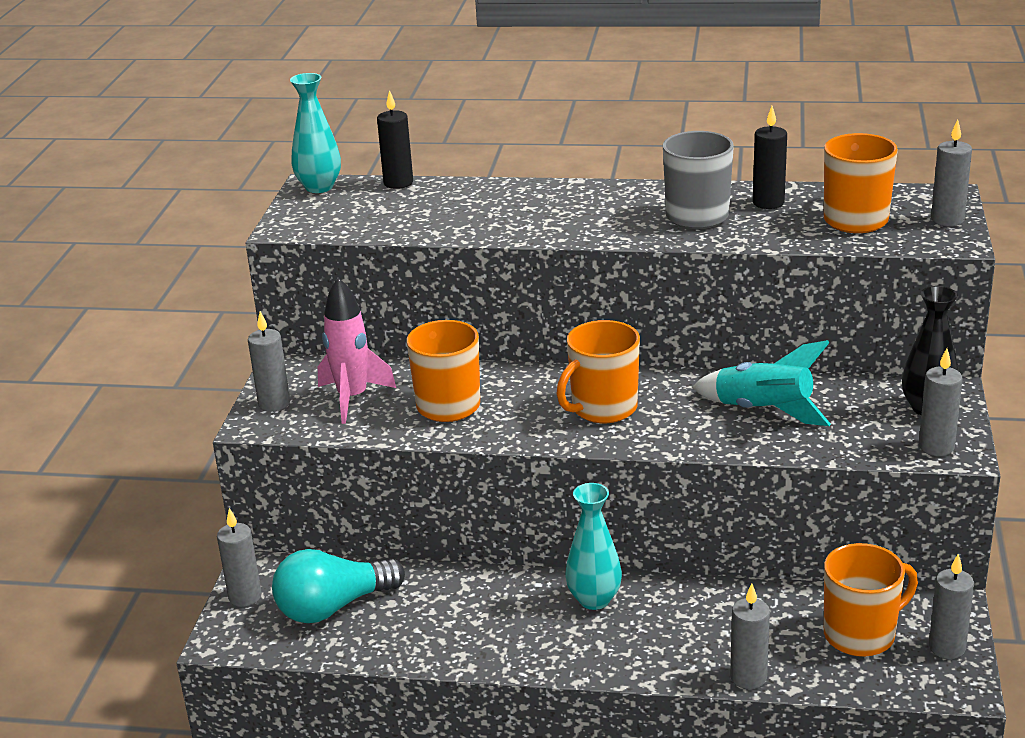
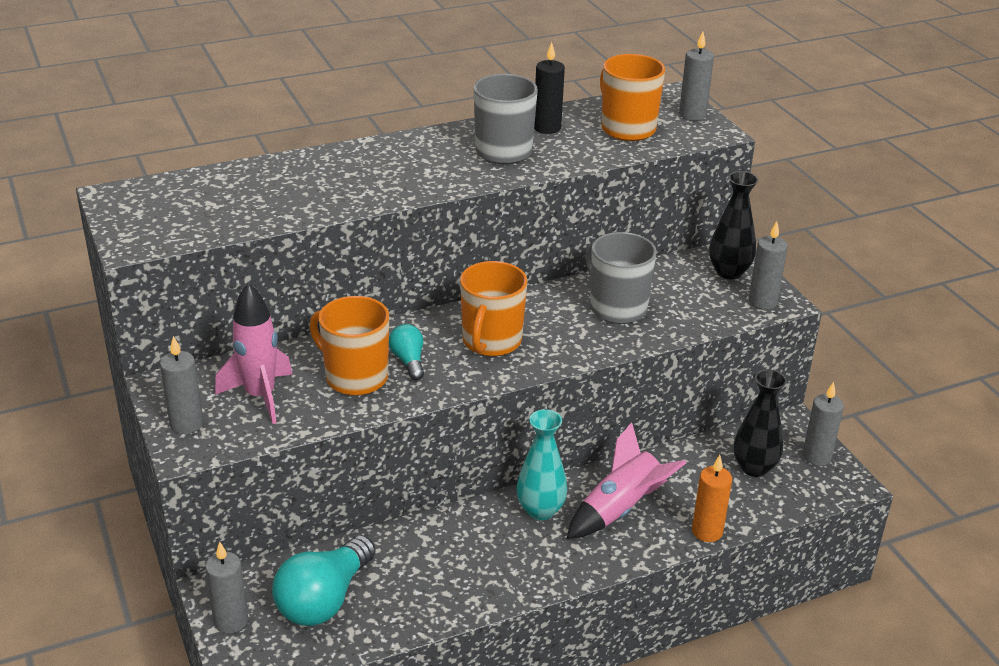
camera: 35 degrees left, 5 degrees up
turquoise vase [290,73,341,193] -> none
black candle [377,90,413,189] -> none
turquoise rocket [692,340,831,426] -> grey mug [585,232,657,324]
grey candle [730,583,770,689] -> orange candle [692,455,732,542]
orange mug [824,543,918,657] -> black vase [734,370,787,477]
none -> turquoise light bulb [389,324,424,380]
none -> pink rocket [567,422,686,539]

